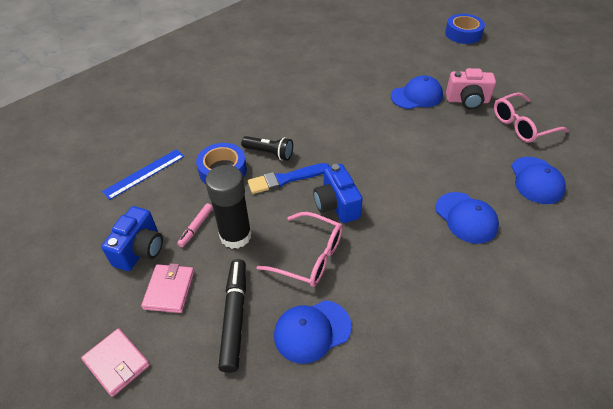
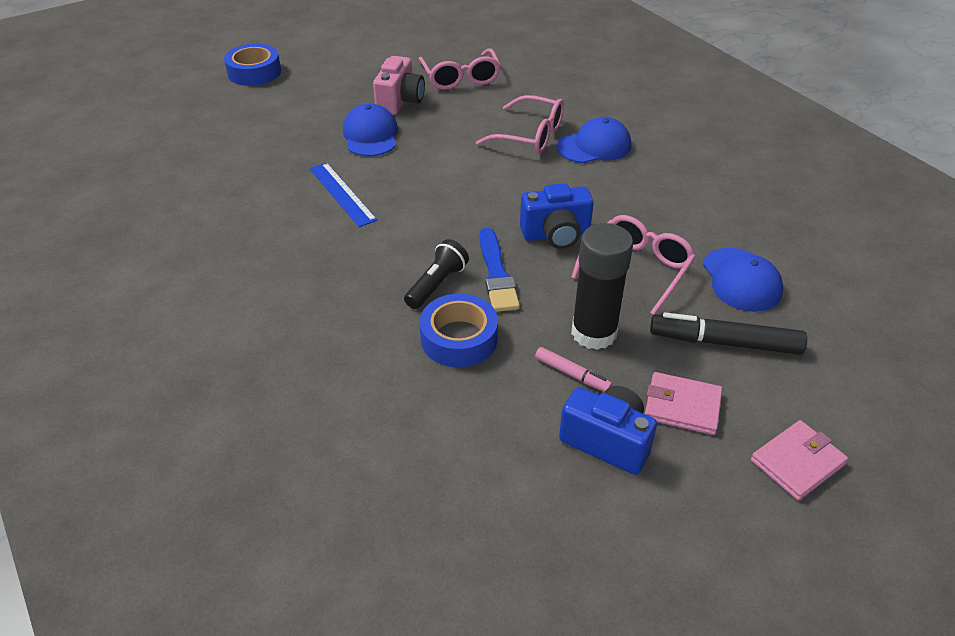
camera: 80 degrees left, 5 degrees down
blue ruler [102,149,184,200] -> blue ruler moved to [310,163,377,227]
blue cap [511,157,566,204] -> none
none -> pink glasses [476,95,564,154]

